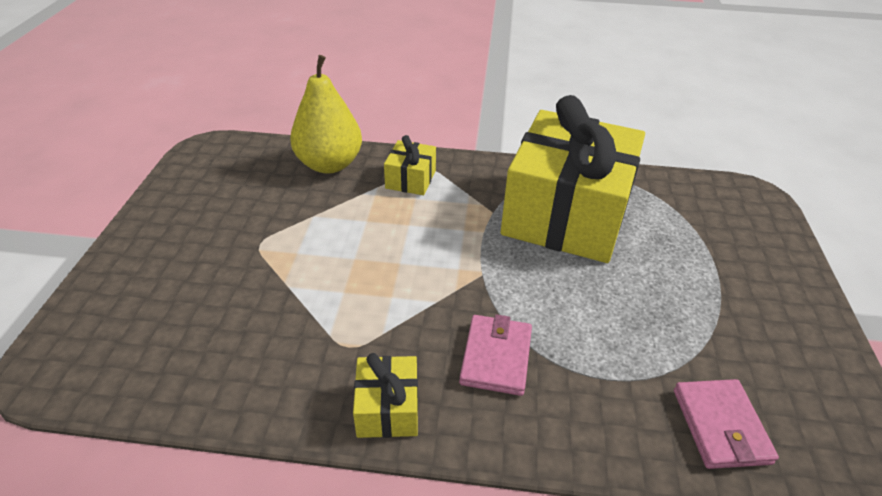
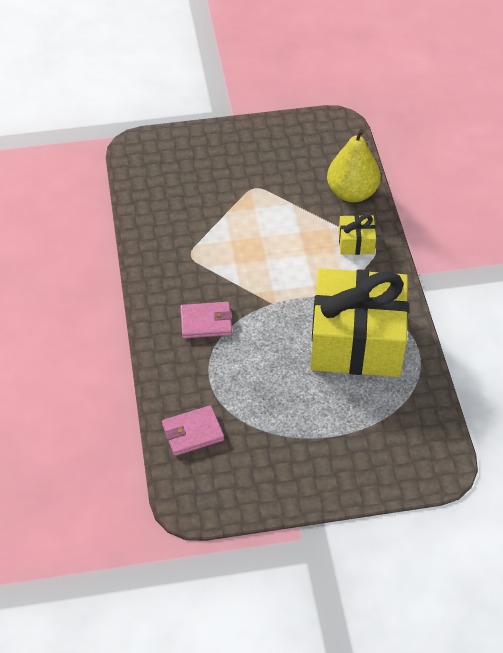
camera: 75 degrees right, 10 degrees up
yellow gift [353,353,418,438] -> none

